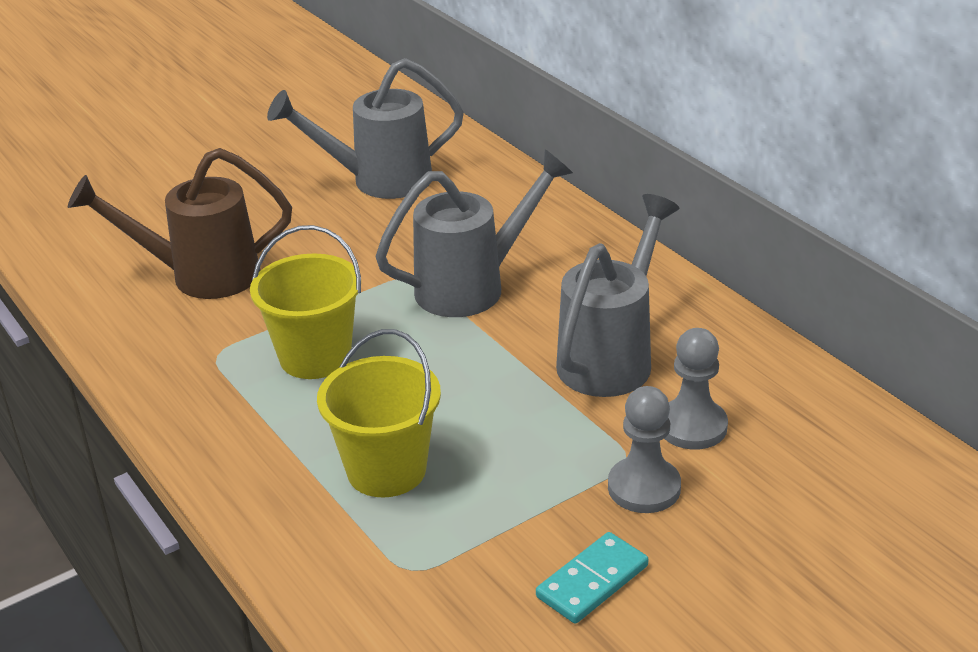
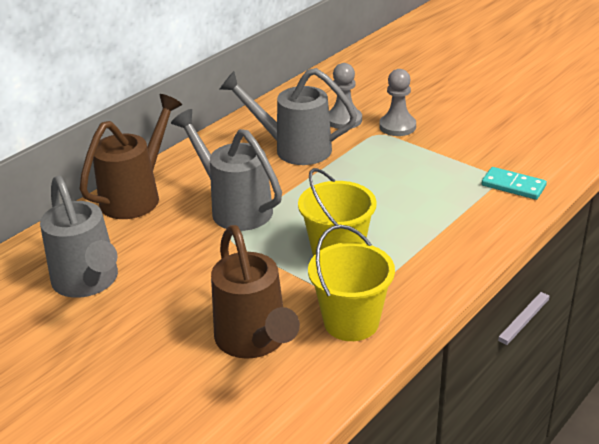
camera: 105 degrees left, 0 degrees up
yellow bucket [317,329,441,497] -> yellow bucket moved to [308,225,395,341]
turquoise domino [536,532,648,624] -> turquoise domino moved to [481,167,547,200]
none -> brown watering can [79,94,182,219]

